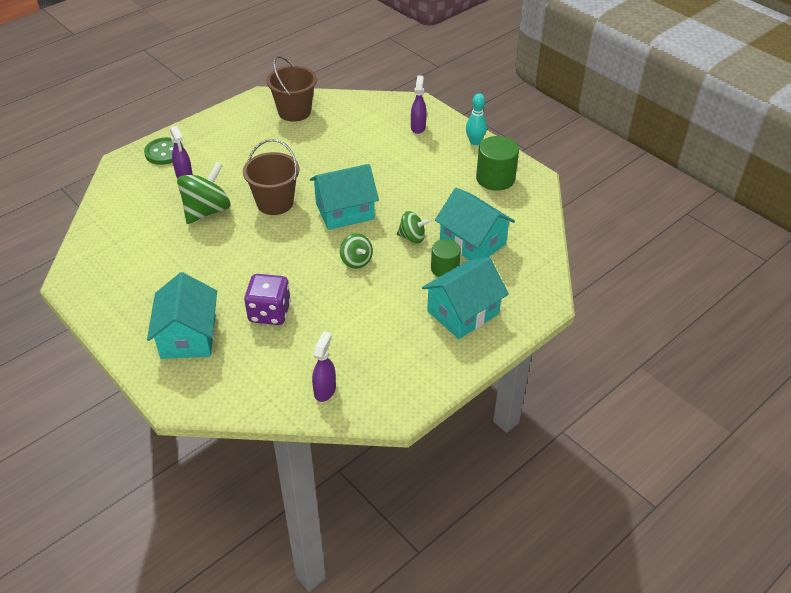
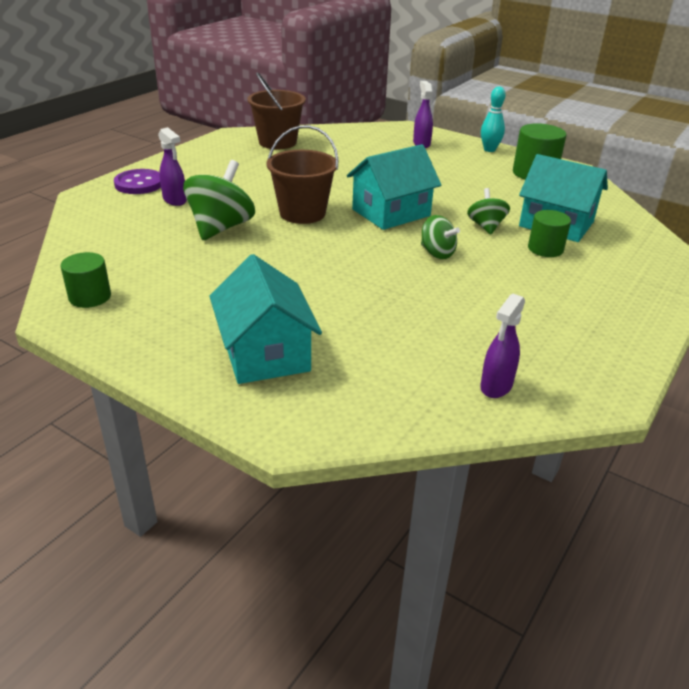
camera: 15 degrees left, 10 degrees down
green button [144,137,183,165] -> purple button [114,169,161,194]
purple dice [244,274,291,325] -> none
purple spray bottle [312,331,336,402] -> purple spray bottle turned 150 degrees counterclockwise [480,294,525,398]
green spinning top [397,211,430,243] -> green spinning top turned 90 degrees counterclockwise [467,188,510,235]
turquoise house [422,257,509,339] -> none
none -> green cylinder [60,252,111,308]

